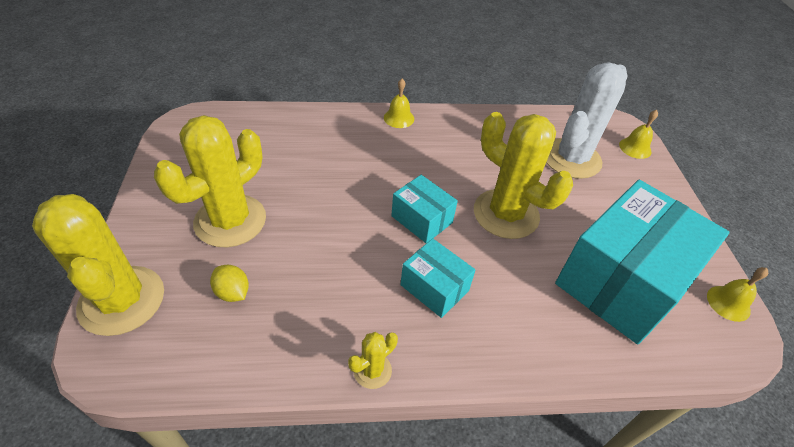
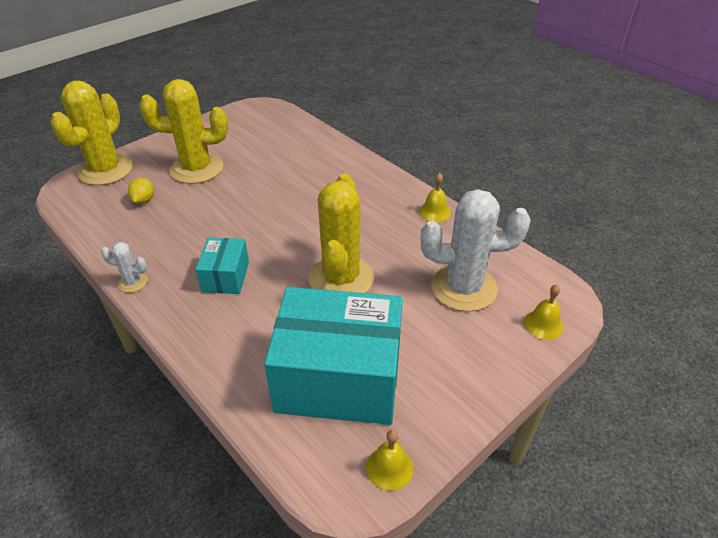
camera: 55 degrees right, 5 degrees down
yellow cactus [348,332,398,389] -> white cactus [101,242,148,293]
yellow bell [384,79,414,128] -> yellow bell moved to [419,173,451,222]
turquoise box [391,175,458,243] -> none

